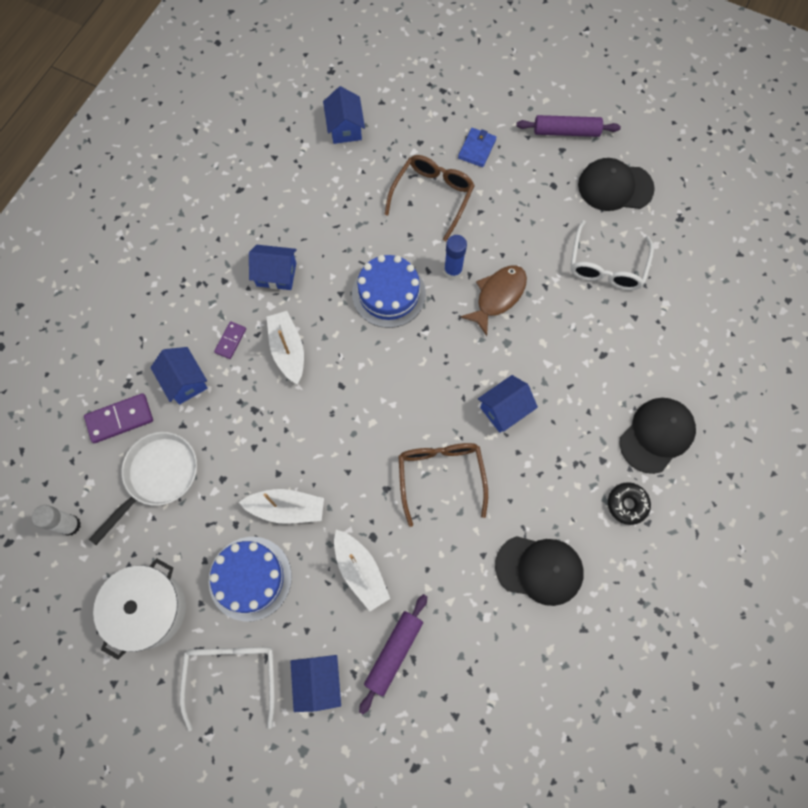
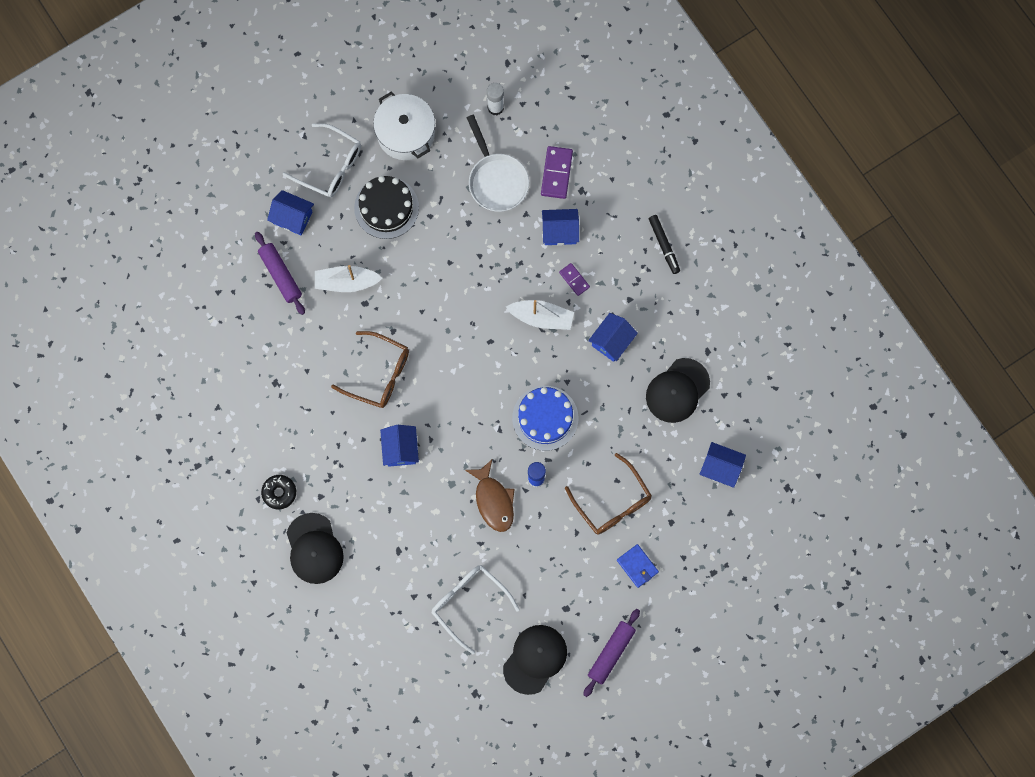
camera: 120 degrees right, 5 degrees up
blue cake [209,537,292,621] -> black cake [354,176,419,239]
white boat [238,489,324,524] -> none
black cap [495,536,584,606] -> black cap moved to [646,358,710,423]
none -> black marker [649,215,680,274]

